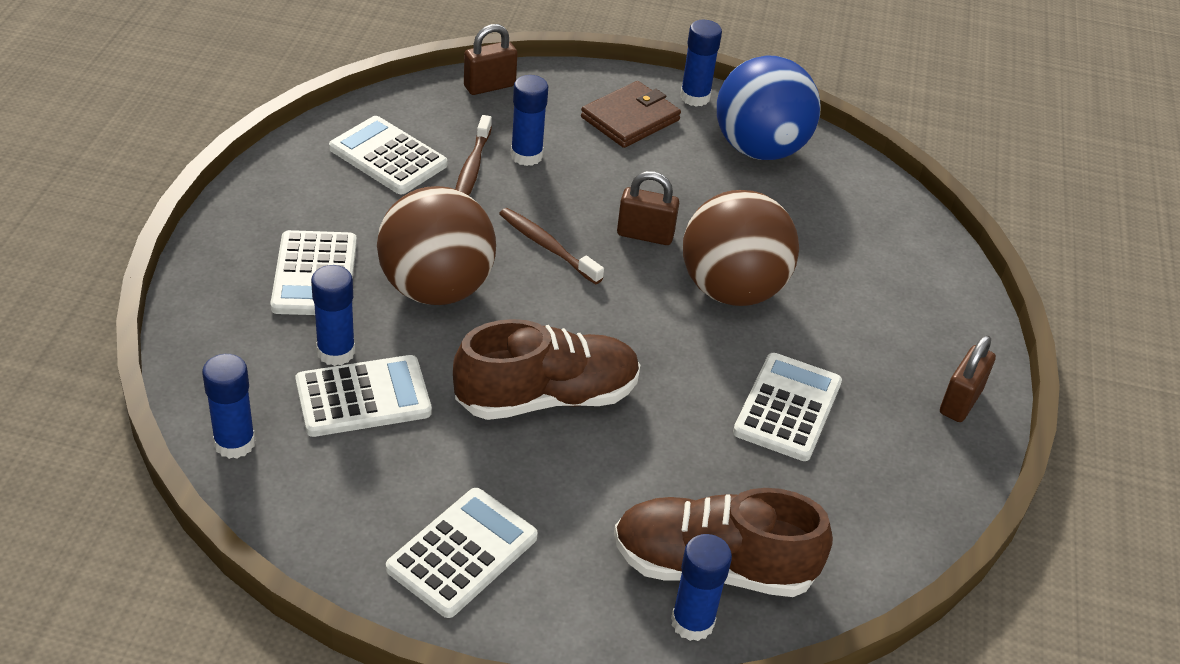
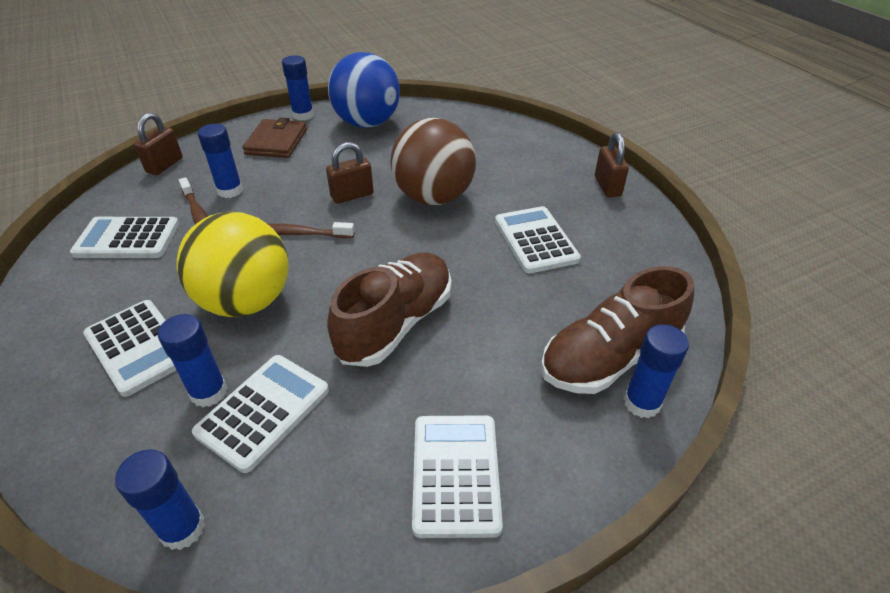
camera: 35 degrees left, 0 degrees up
brown ball [377,186,496,305] -> yellow ball [176,212,289,317]

